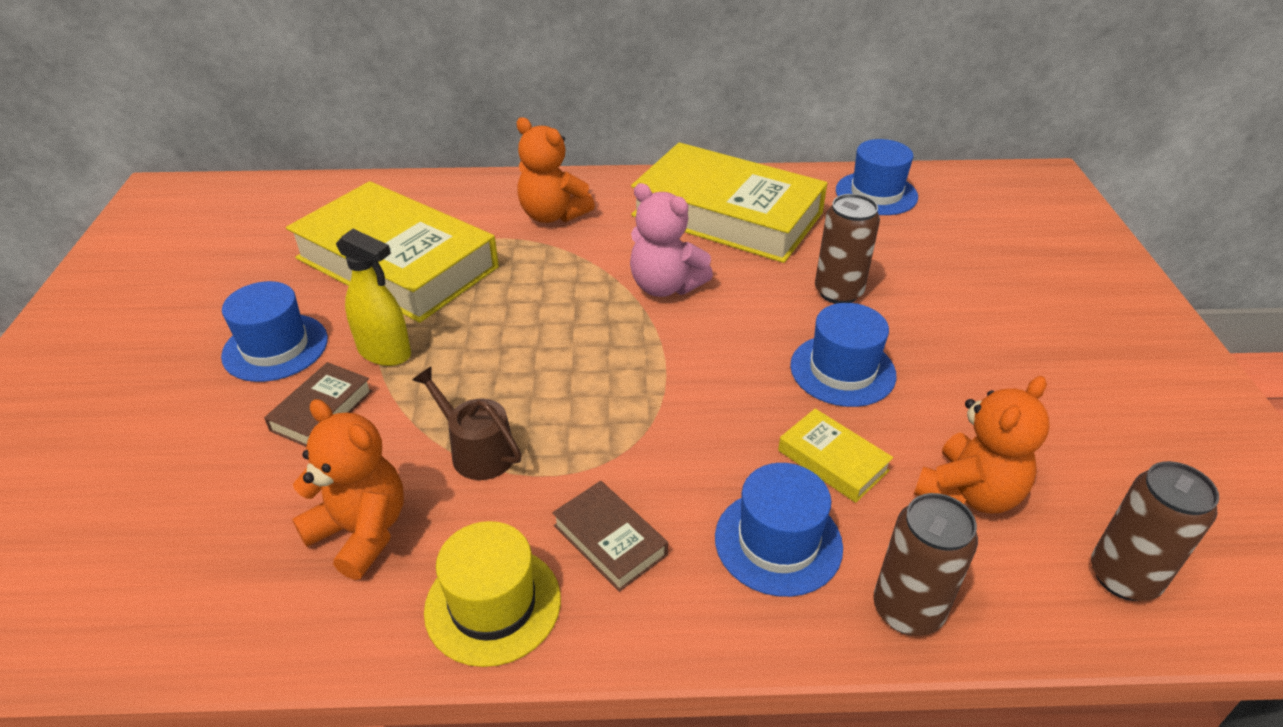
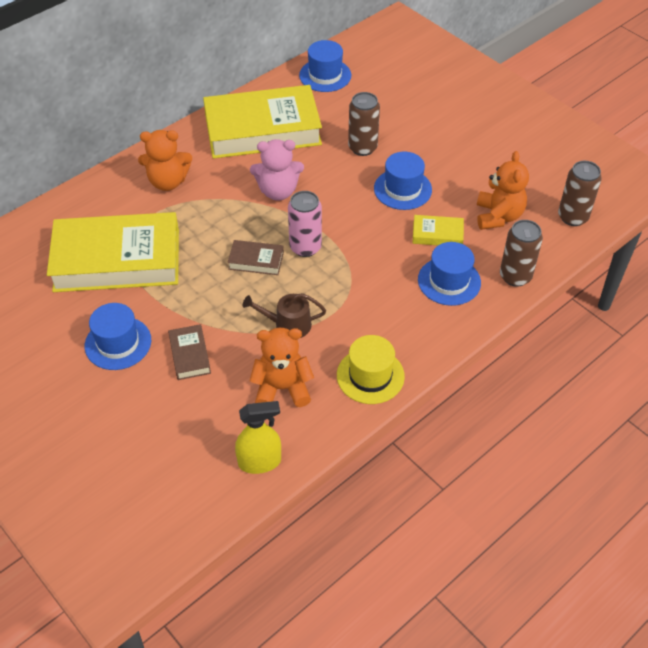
camera: 40 degrees left, 10 degrees up
yellow spray bottle [336,229,411,366] -> yellow spray bottle moved to [235,401,281,474]
brown book [552,481,668,592] -> brown book moved to [228,240,284,275]
none -> pink can [288,191,322,257]

